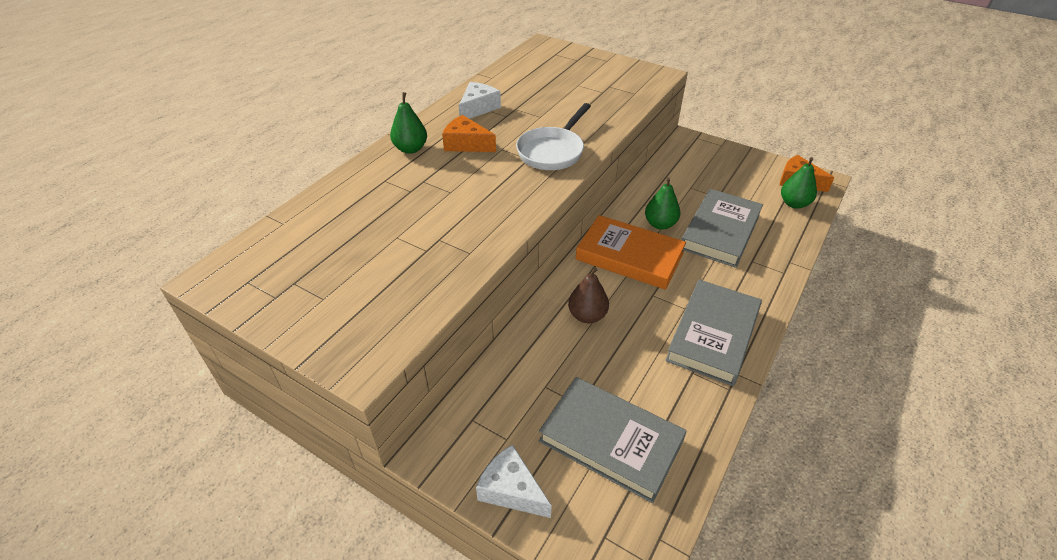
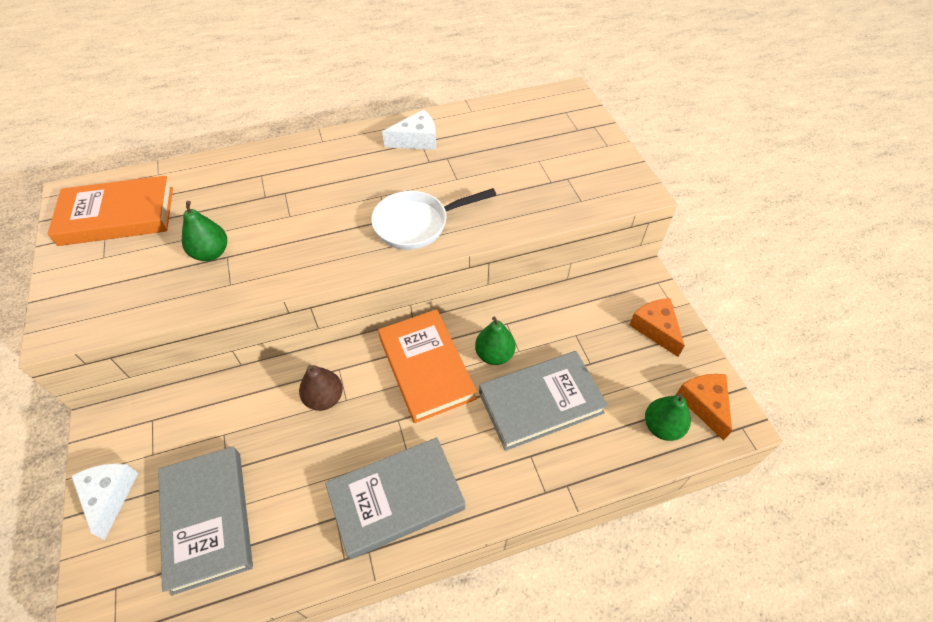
camera: 40 degrees right, 10 degrees up
green pear [390,92,427,154] -> green pear moved to [182,201,227,261]
orange cheese [442,115,496,152] -> orange cheese moved to [629,298,685,357]
none -> orange book [47,176,173,246]

